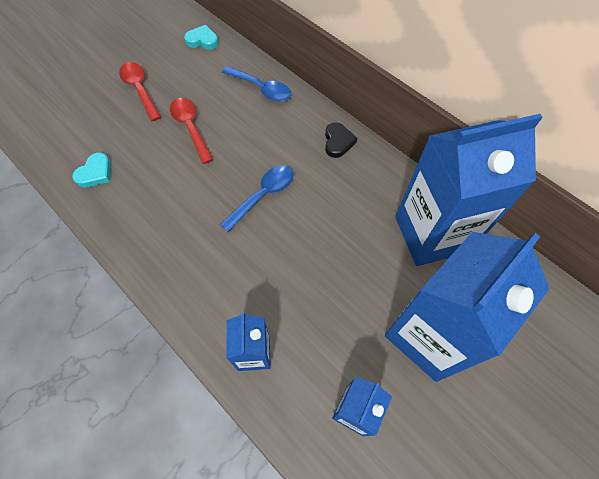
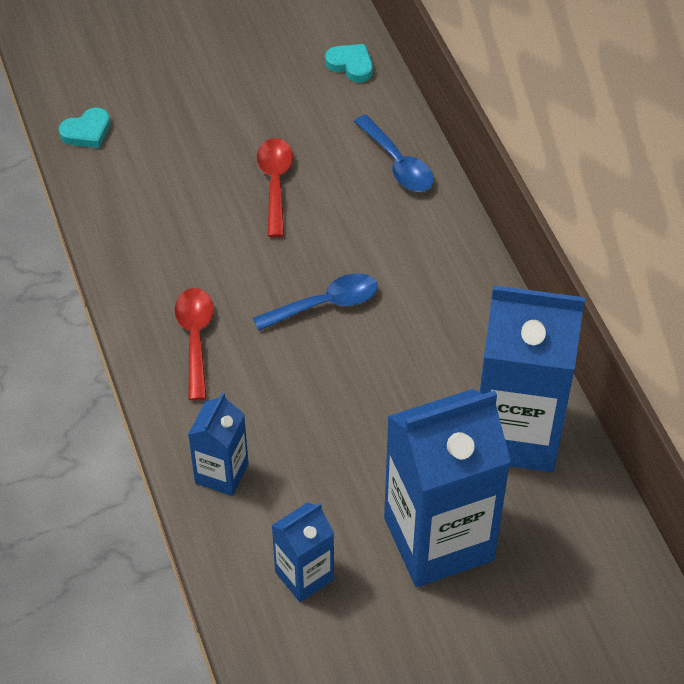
camera: 25 degrees right, 10 degrees down
turquoise heart [72,153,111,188] -> turquoise heart moved to [59,108,110,148]
red spoon [119,62,161,121] -> red spoon moved to [174,288,214,401]
black heart [325,122,357,158] -> none

